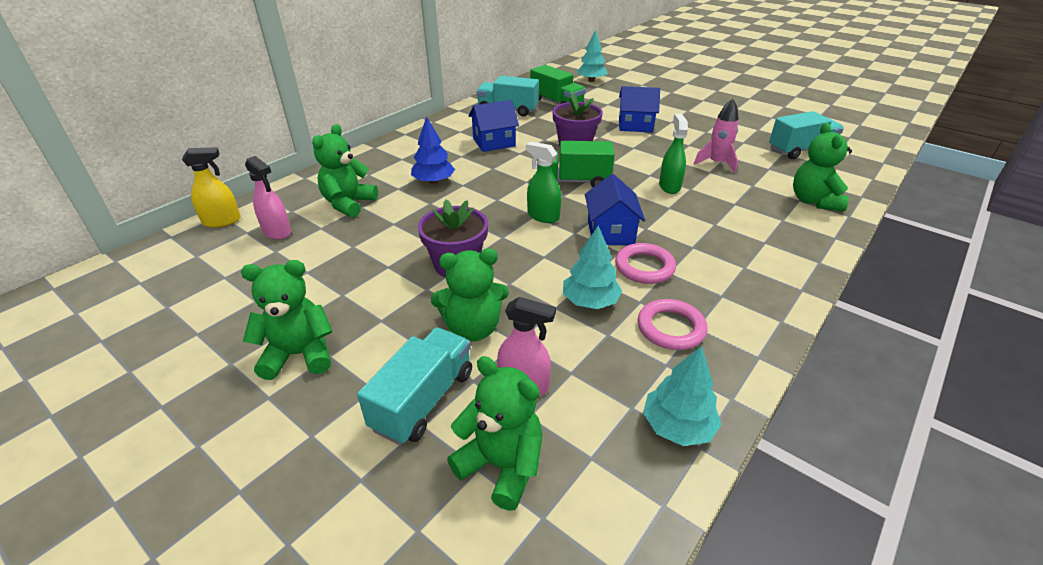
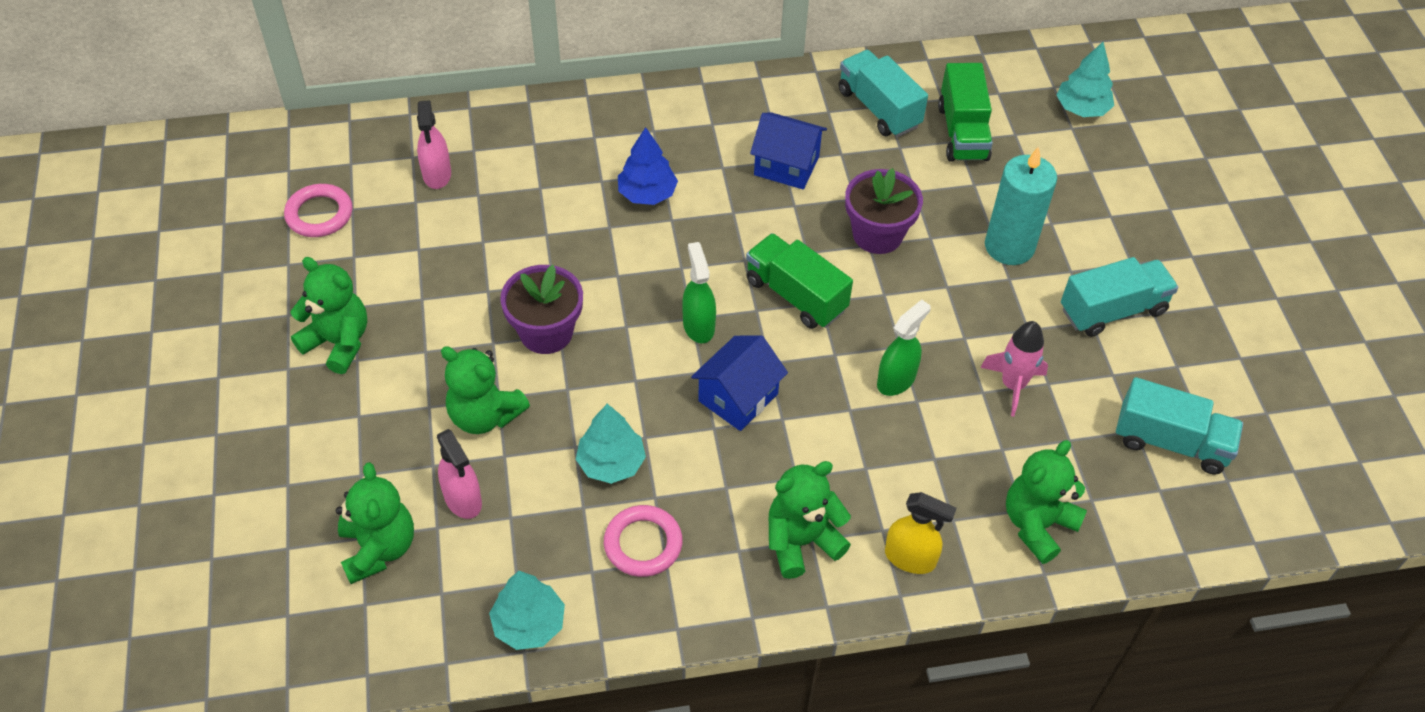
camera: 40 degrees right, 15 degrees up
yellow spray bottle [182,147,241,228] -> yellow spray bottle moved to [885,492,956,574]
green teddy bear [312,124,378,218] -> green teddy bear moved to [769,461,851,579]
turquoise truck [357,328,472,445] -> turquoise truck moved to [1061,257,1178,337]
pink ring [615,243,676,284] -> pink ring moved to [284,184,353,237]
blue house [619,86,660,132] -> turquoise candle [985,146,1057,265]

